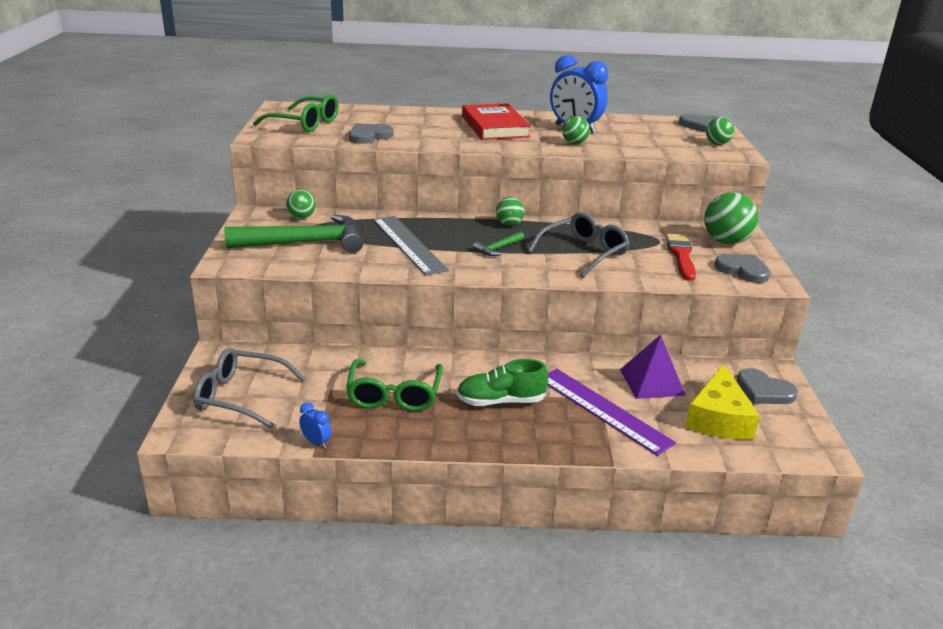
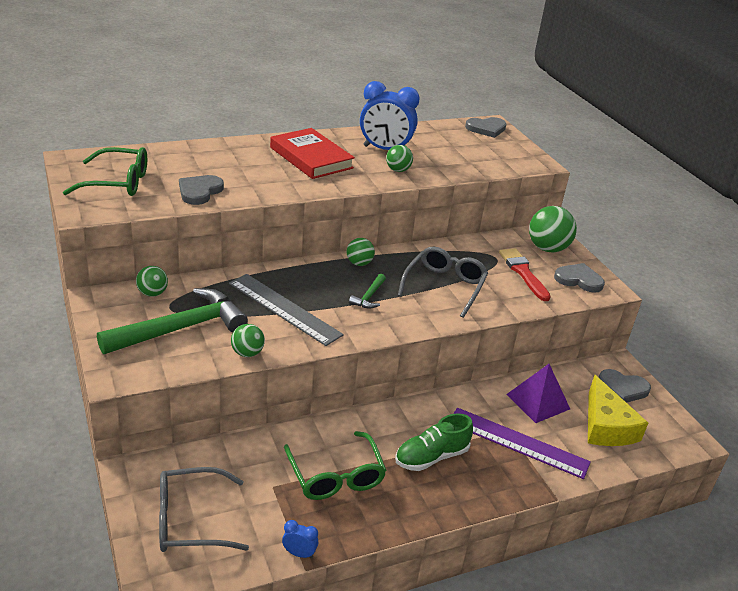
camera: 25 degrees left, 5 degrees up
green ball [706,117,734,145] -> green ball moved to [231,324,265,357]

